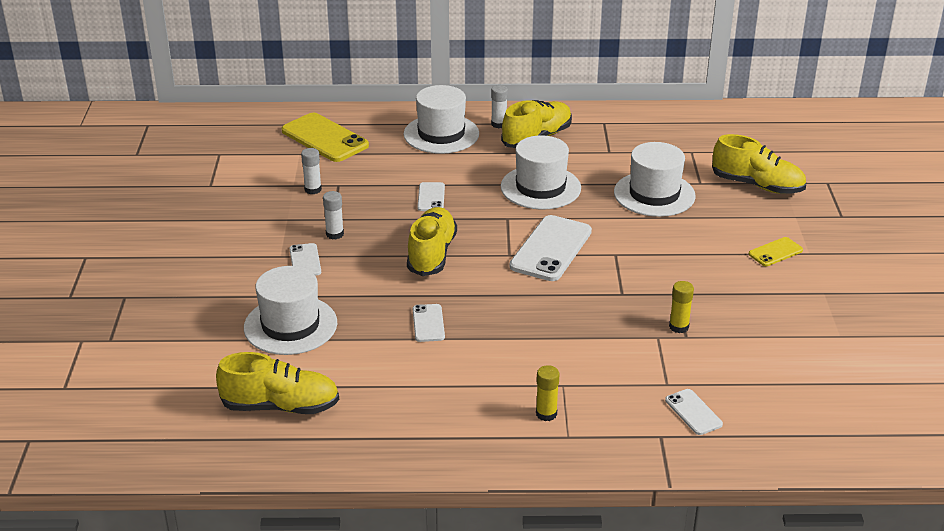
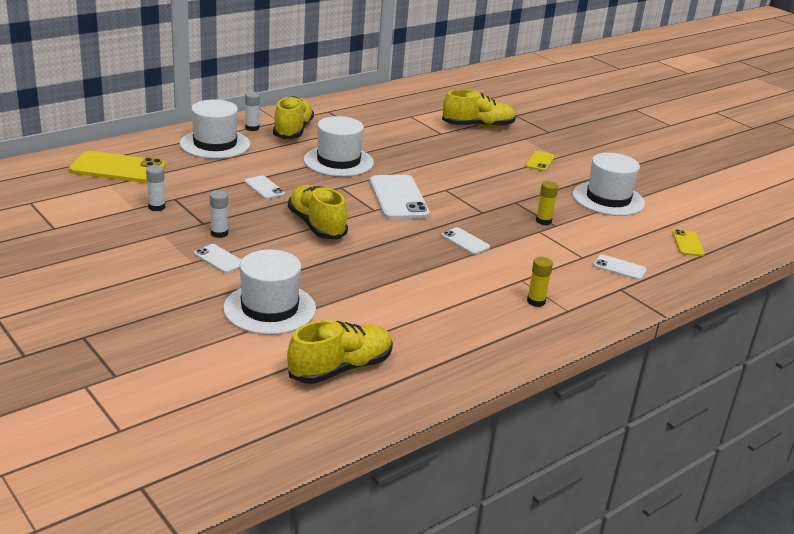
camera: 40 degrees left, 5 degrees down
white phone [413,304,445,342] -> white phone moved to [441,227,490,255]
white hat [614,142,696,217] -> white hat moved to [573,153,645,216]
none -> yellow phone [672,230,705,256]

